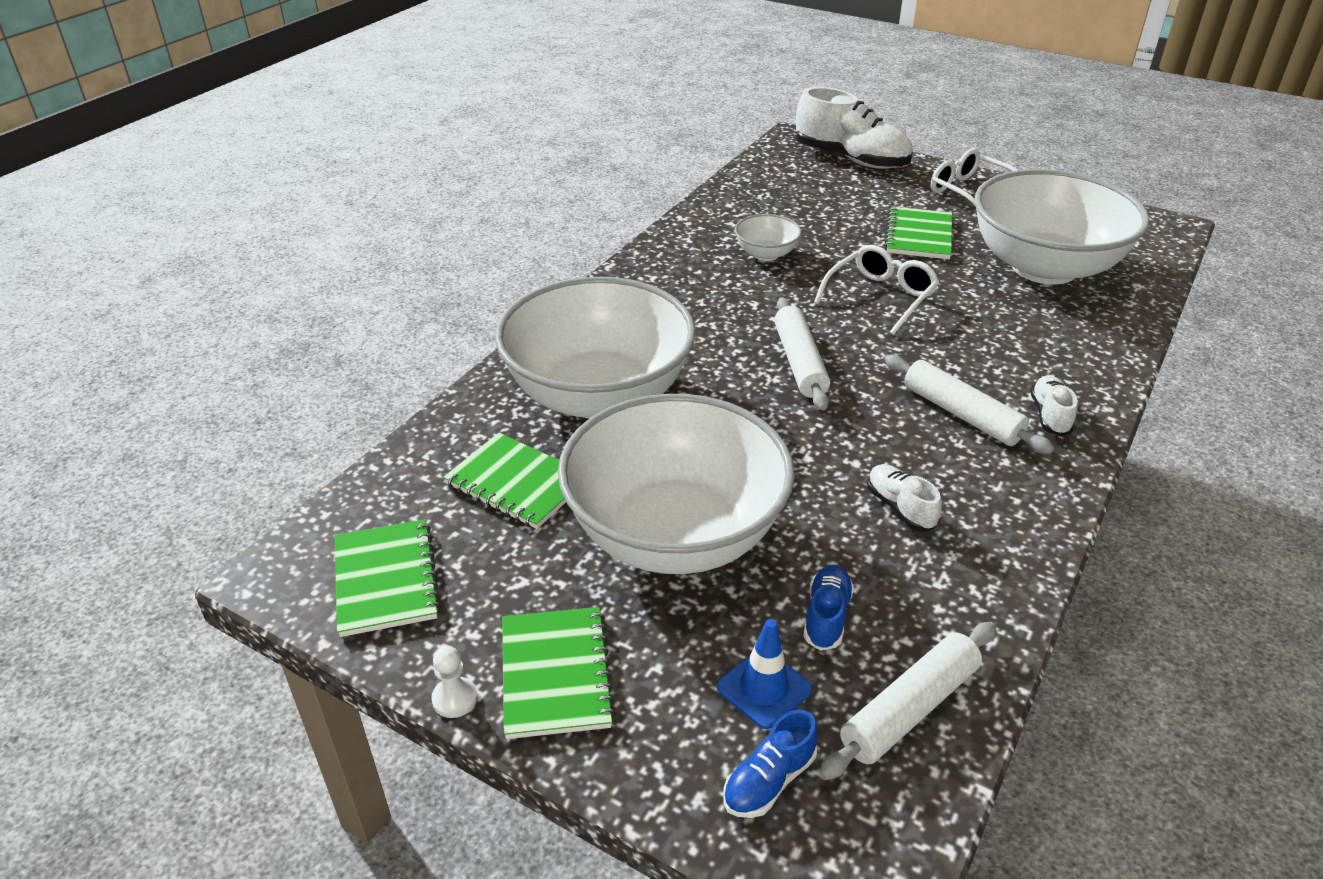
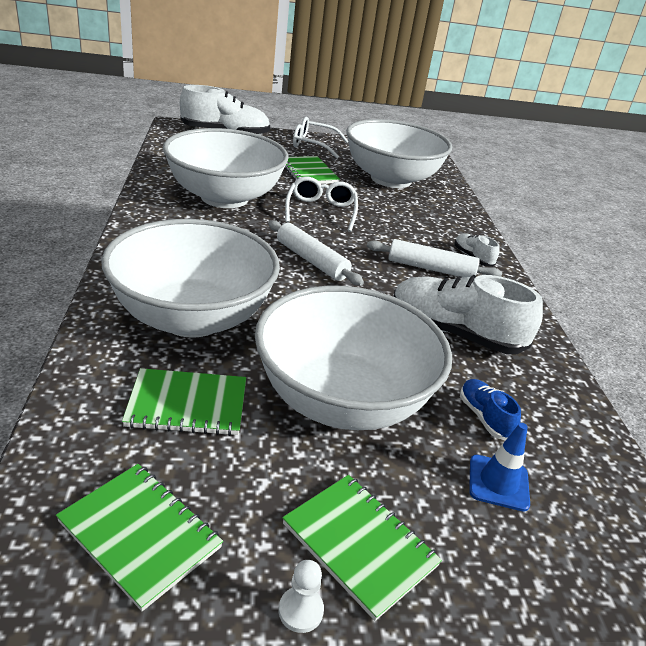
camera: 40 degrees left, 5 degrees down
blue shoe [723,710,818,818] -> none
white bowl [735,214,801,261] -> white bowl [163,128,289,208], size x2.41
white rolling pin [819,622,996,780] -> none
white shoe [867,464,942,531] -> white shoe [393,275,543,354], size x2.11

